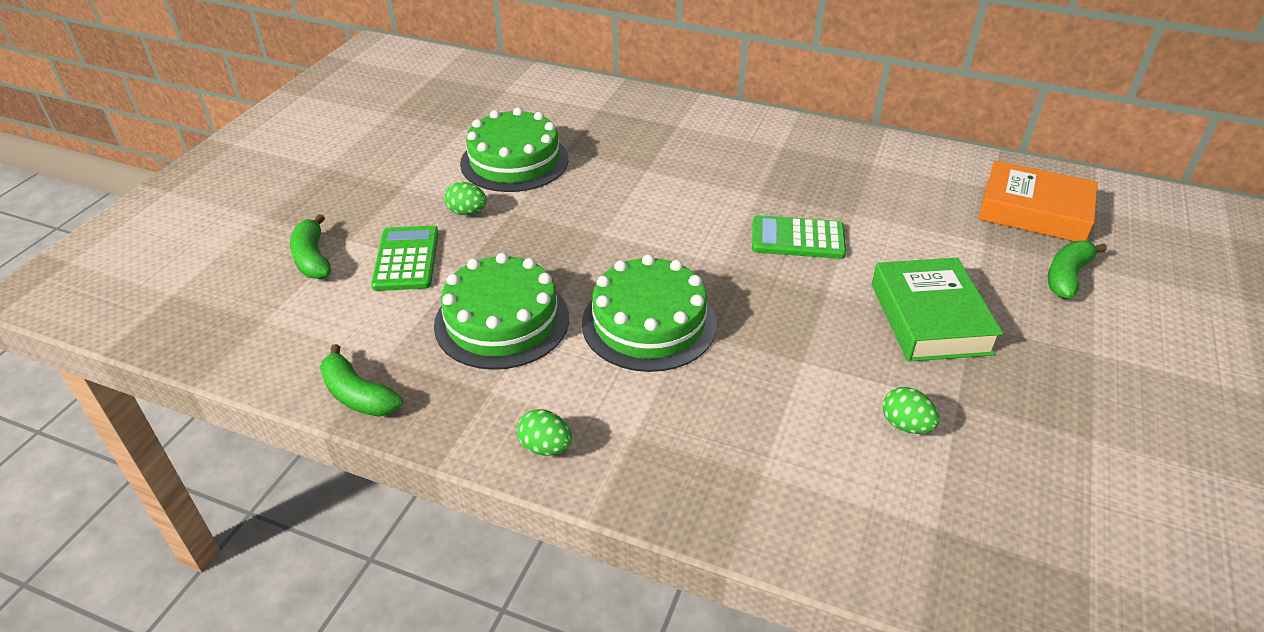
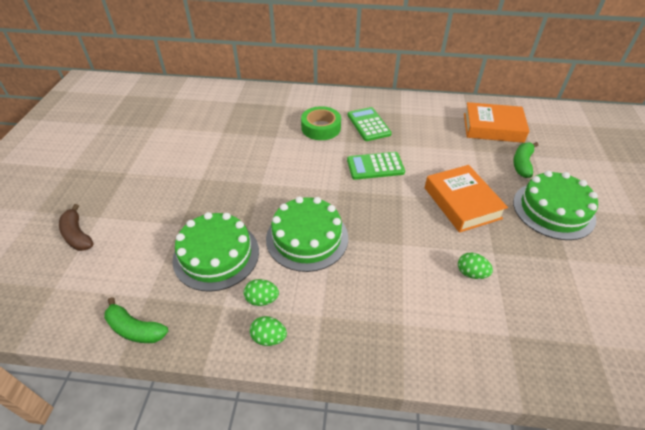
camera: 15 degrees left, 5 degrees up
green banana [290,214,331,279] -> brown banana [59,204,94,251]
green calculator [371,226,439,291] -> green calculator moved to [348,107,392,141]
green egg [444,182,487,215] -> green egg moved to [244,279,279,306]
green cake [460,107,568,192] -> green cake moved to [513,171,598,240]
green book [872,258,1003,362] -> orange book [425,165,508,233]
none -> green tape [301,106,341,140]

